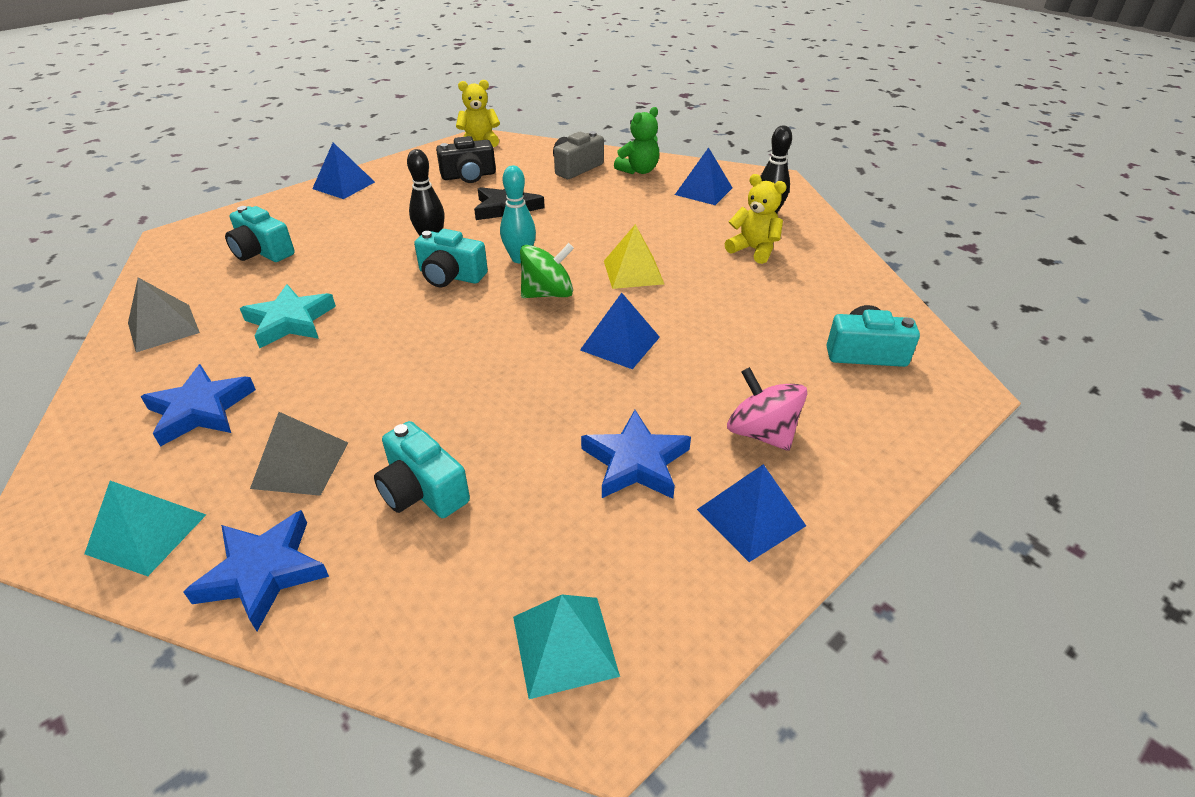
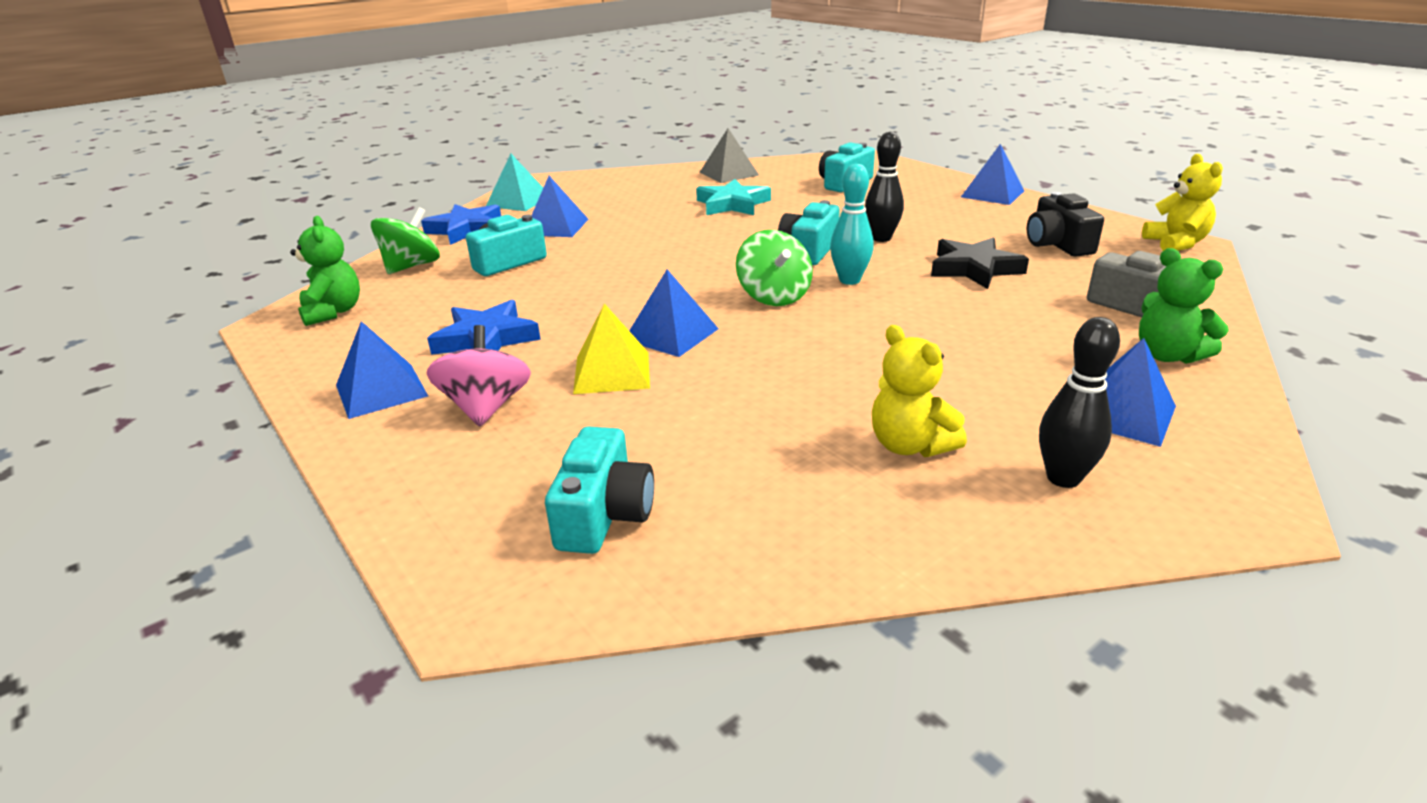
camera: 95 degrees right, 10 degrees down
blue star [141,364,256,447] -> none
grey pyramid [250,412,348,496] -> blue pyramid [532,176,588,237]
turquoise pyramid [513,595,620,699] -> green teddy bear [290,216,360,326]
yellow pyramid [604,224,664,289] -> yellow pyramid moved to [573,303,650,394]
yellow teddy bear [725,174,787,264] -> yellow teddy bear turned 105 degrees clockwise [872,325,967,457]
pink spinning top [727,367,807,451] -> pink spinning top turned 60 degrees counterclockwise [426,325,531,427]
none -> green spinning top [371,207,440,274]

